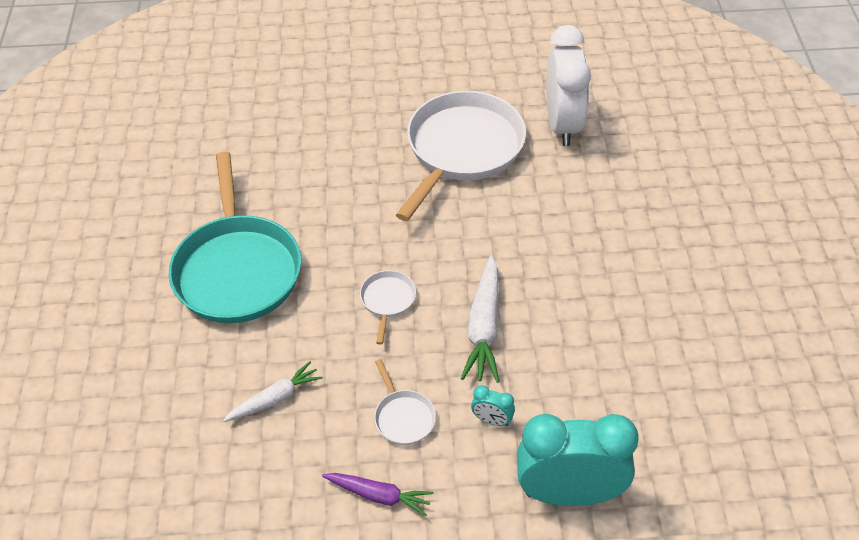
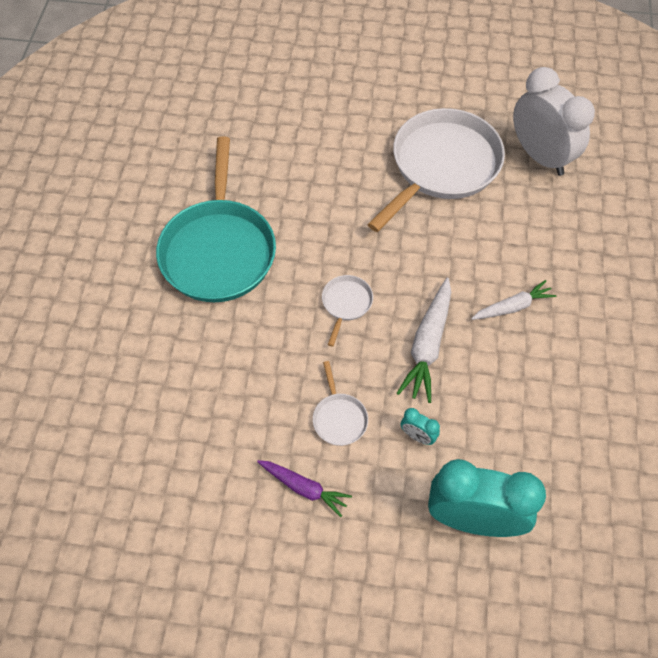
camera: 10 degrees right, 10 degrees up
white carrot [223,361,323,422] -> white carrot moved to [471,280,556,320]
white clock [546,25,591,146] -> white clock turned 45 degrees counterclockwise [513,67,595,176]

